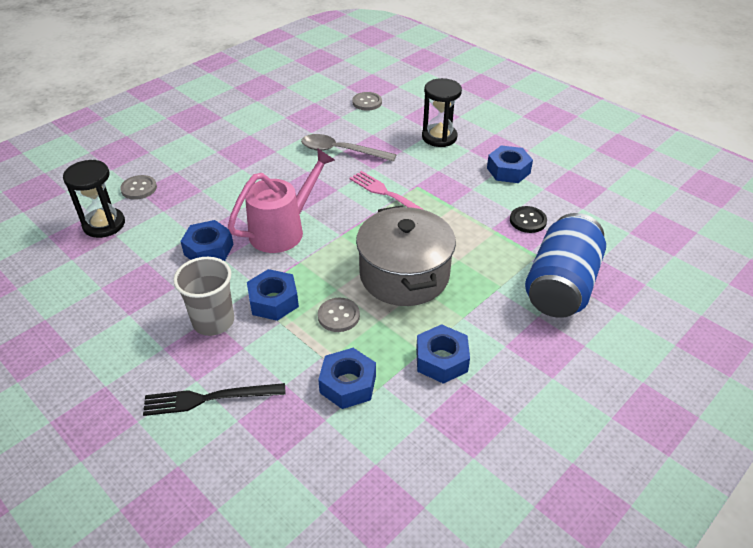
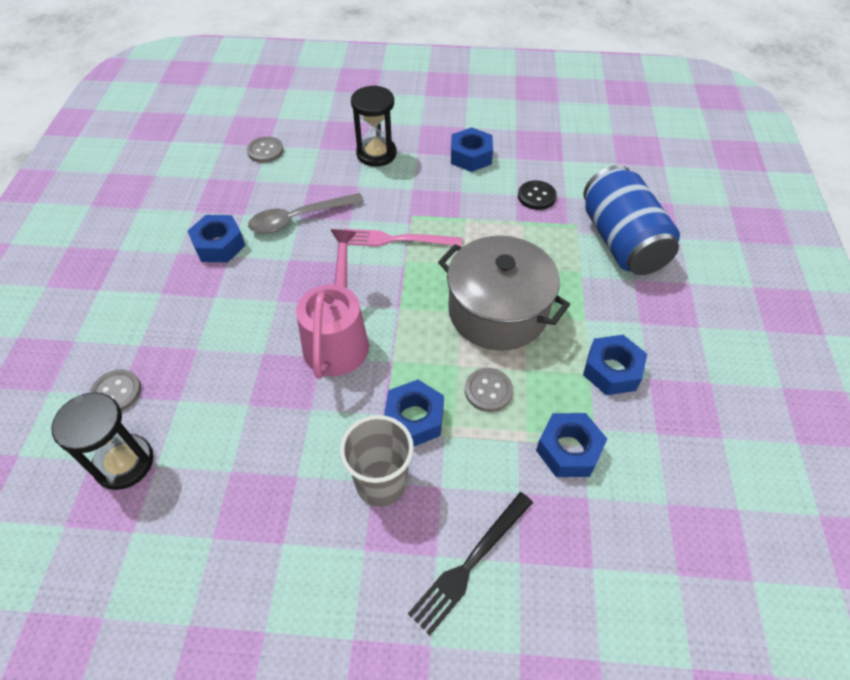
camera: 40 degrees left, 10 degrees up
blue nut [180,220,233,261] -> blue nut moved to [188,215,245,262]

